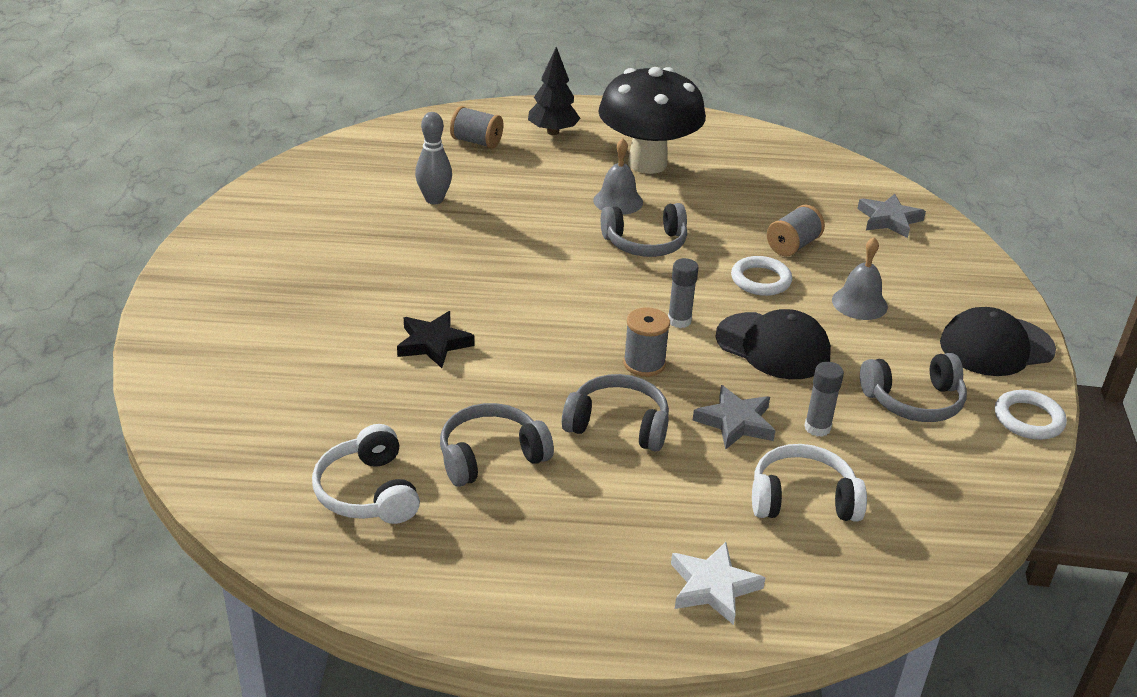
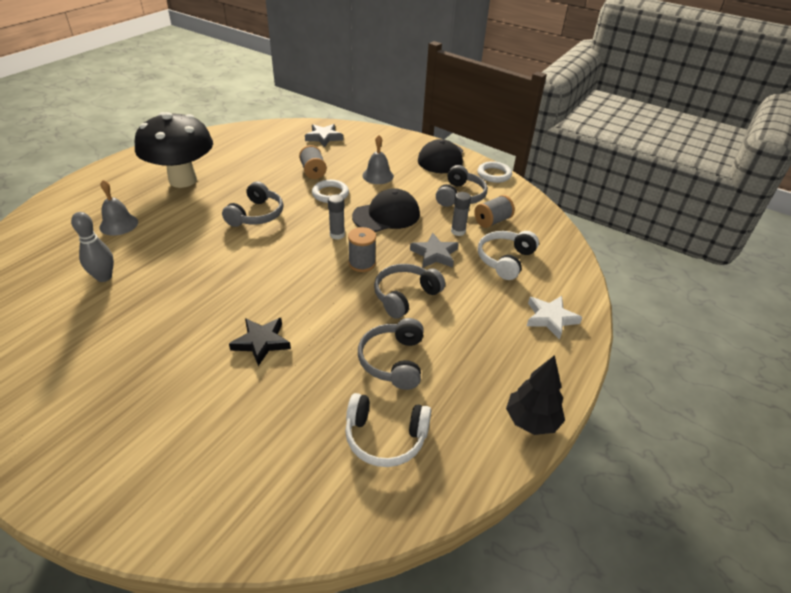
camera: 60 degrees left, 5 degrees up
grey spool [450,106,503,149] -> grey spool moved to [474,195,515,228]
black tree [528,47,581,135] -> black tree moved to [506,355,565,435]
grey bell [593,138,643,215] -> grey bell moved to [99,180,138,236]

